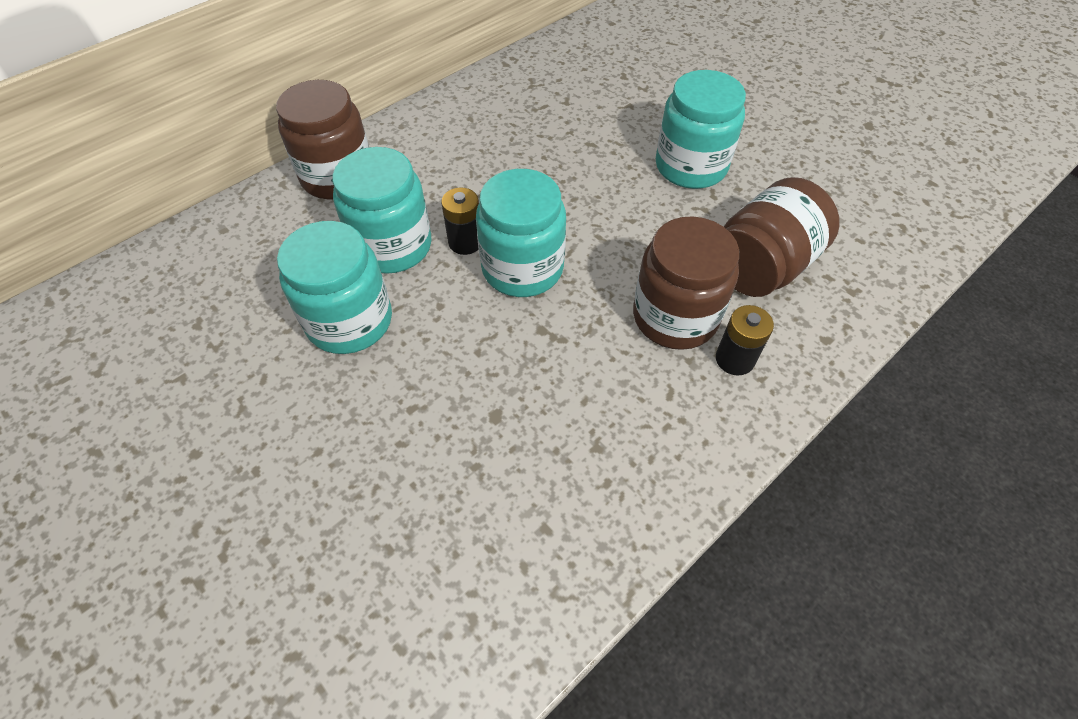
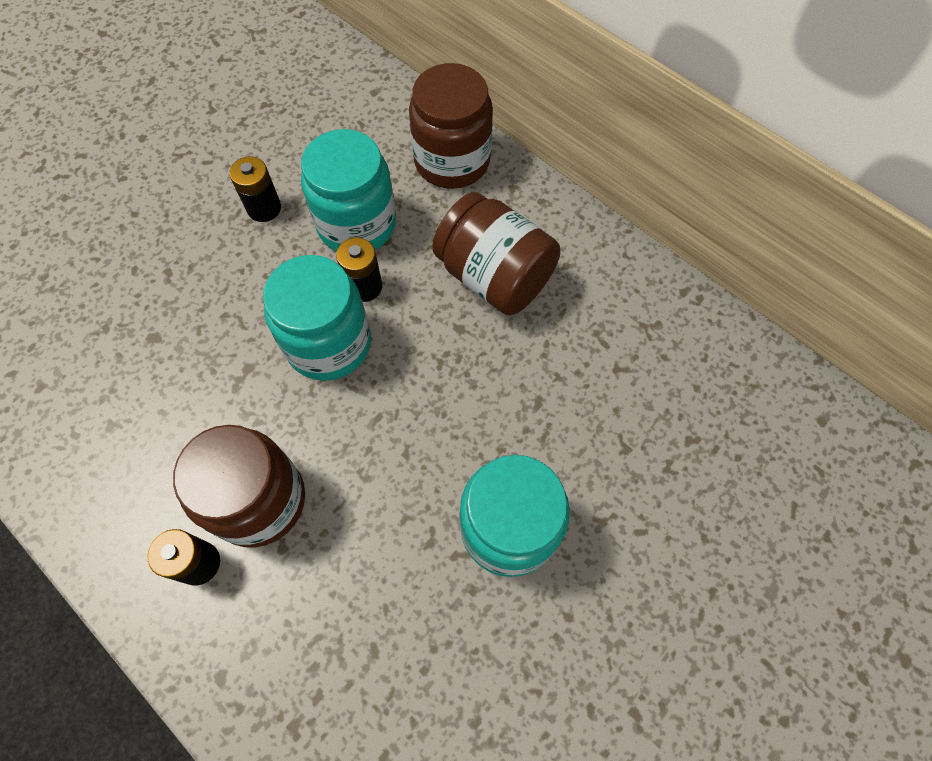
camera: 85 degrees right, 10 degrees up
turquoise jar [277,221,392,354] -> black battery [229,156,281,222]
brown jar [724,177,840,297] -> brown jar moved to [432,192,560,315]

